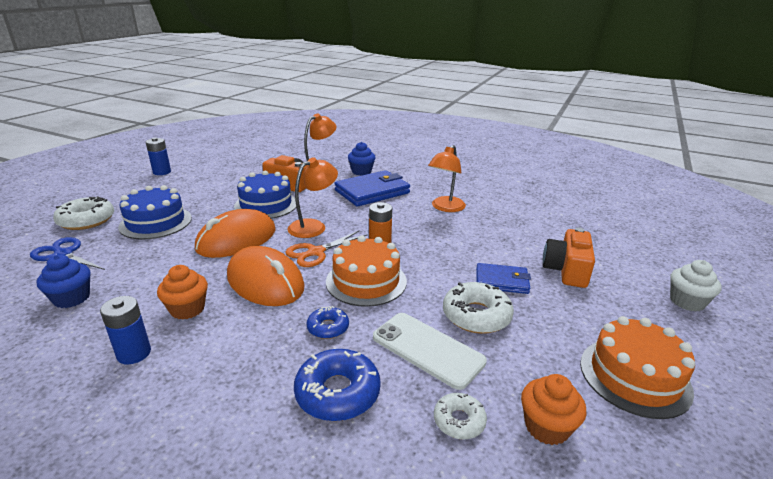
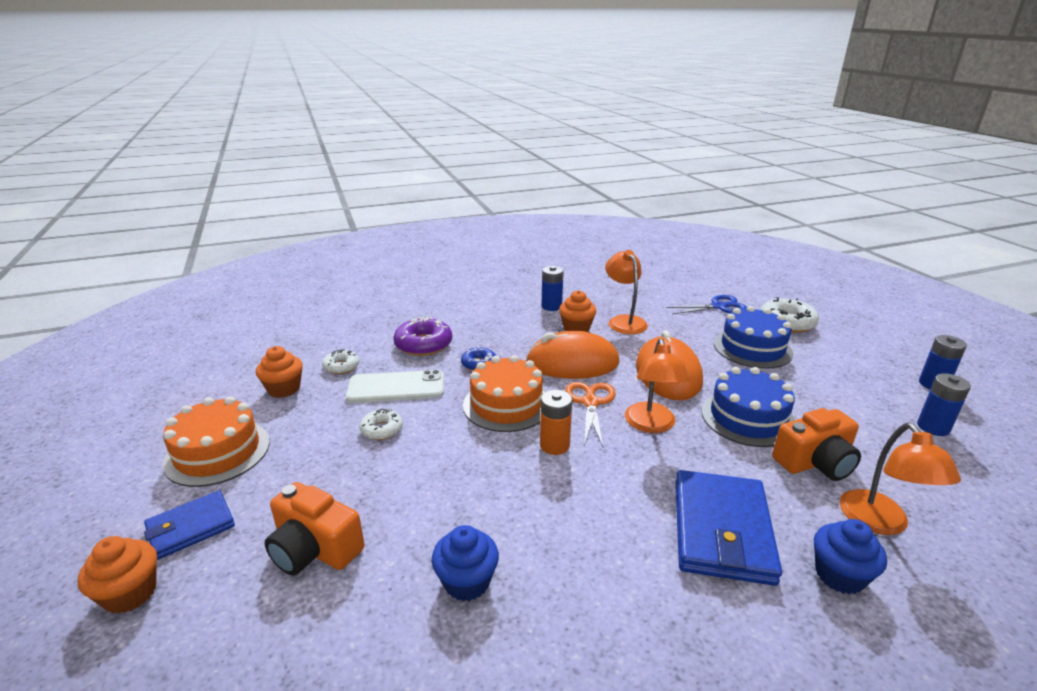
camera: 135 degrees right, 0 degrees up
blue cupcake [37,255,91,308] -> blue cupcake moved to [432,525,499,601]
blue donut [294,349,381,421] -> purple donut [393,317,452,356]
orange lamp [428,145,466,212] -> orange lamp moved to [605,250,648,334]
white donut [443,282,514,334] -> white donut [360,409,403,440], size x0.58
blue wallet [476,263,531,294] -> blue wallet moved to [144,491,235,560]
orange camera [543,228,595,288] -> orange camera turned 150 degrees clockwise [265,482,364,576]
white cupcake [670,260,722,312] -> orange cupcake [78,536,157,614]
none -> blue battery [917,373,971,436]

